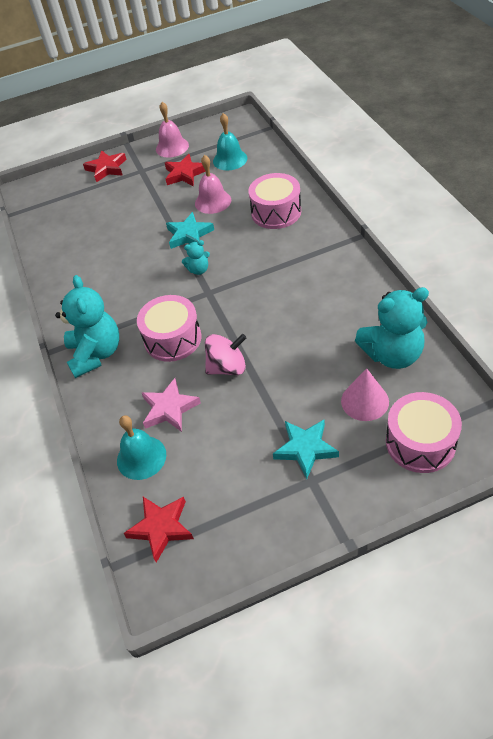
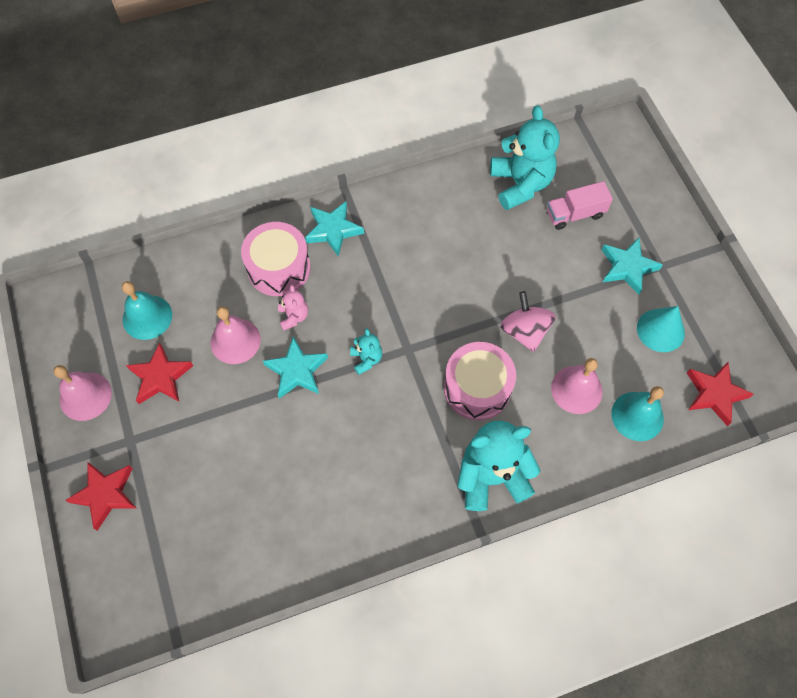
camera: 95 degrees left, 15 degrees up
pink star [142,378,201,432] -> pink bell [551,358,603,414]
pink cone [341,368,389,421] -> pink truck [547,181,613,230]
pink drum [386,392,462,473] -> none
none -> pink teddy bear [278,285,308,331]
none -> turquoise star [305,201,364,257]
none -> turquoise cone [637,306,685,352]

